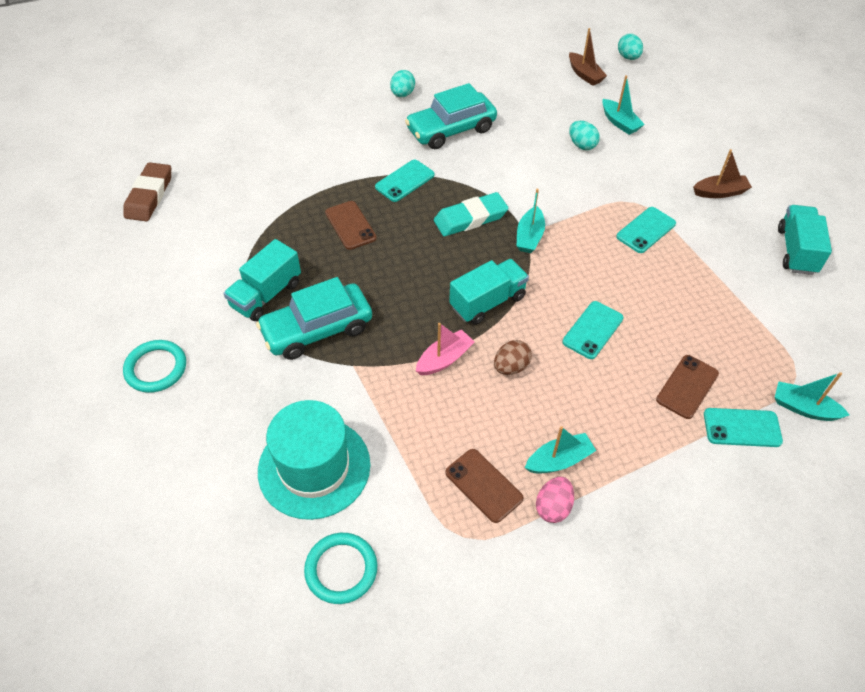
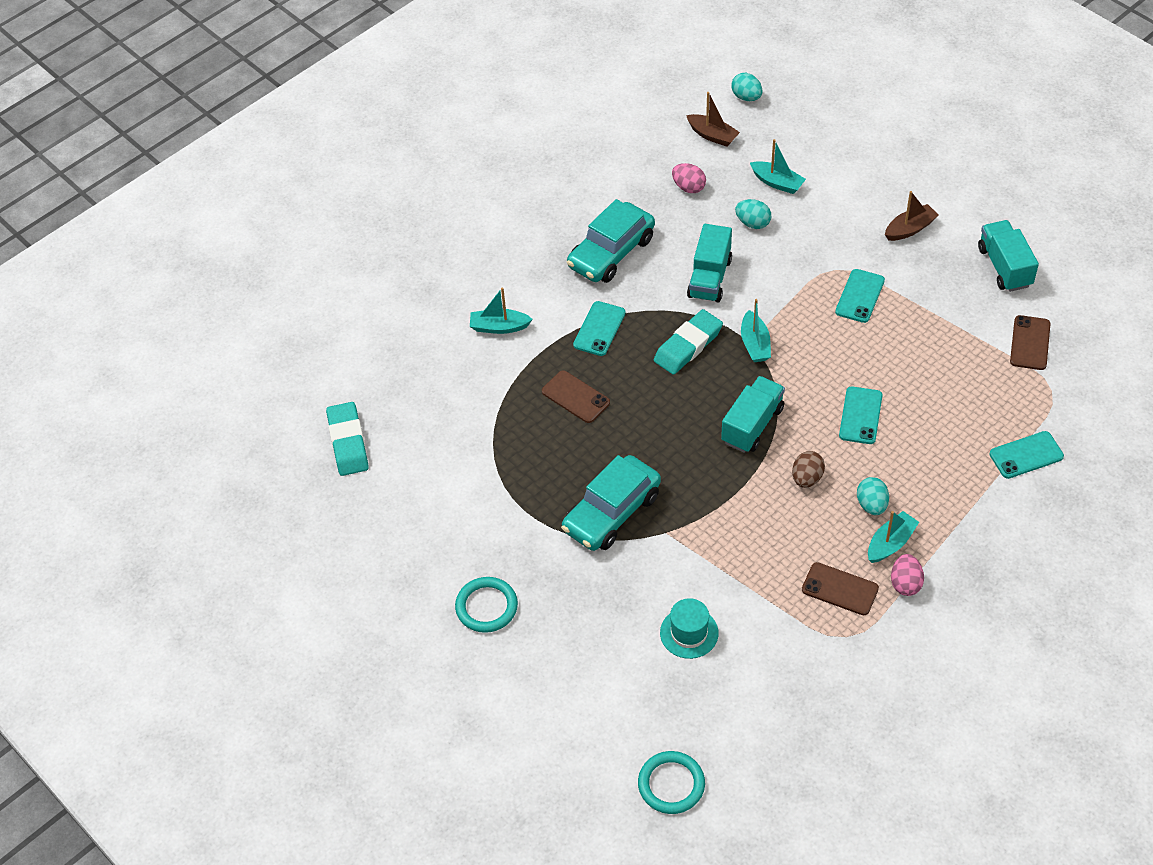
camera: 20 degrees left, 0 degrees up
brown eraser [123,162,171,221] -> turquoise eraser [326,402,369,476]
turquoise truck [224,239,301,321] -> turquoise truck moved to [687,224,732,302]
turquoise hat [258,400,370,520] -> turquoise hat [660,598,719,659], size x0.55
turquoise ring [304,533,377,604] -> turquoise ring moved to [638,751,705,814]
turquoise egg [390,70,415,97] -> turquoise egg moved to [857,477,889,515]
pink boat [416,323,475,375] -> none
brown phone [656,355,719,419] -> brown phone moved to [1010,315,1051,370]
turquoise boat [775,372,849,421] -> turquoise boat moved to [470,287,533,334]
none -> pink egg [672,163,706,193]

